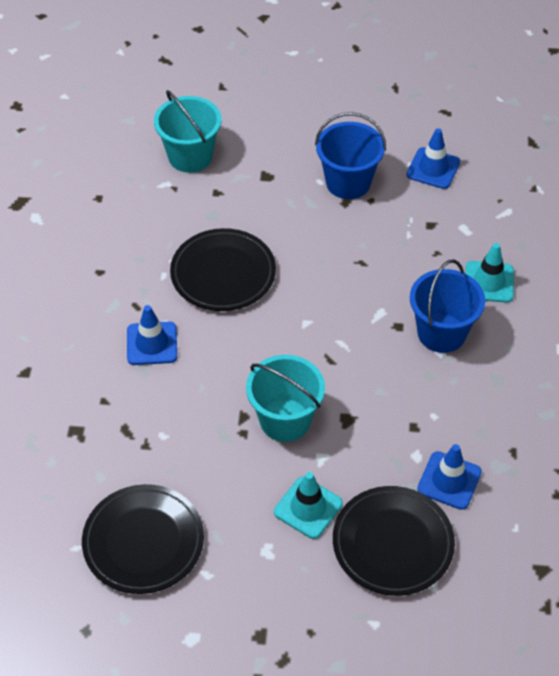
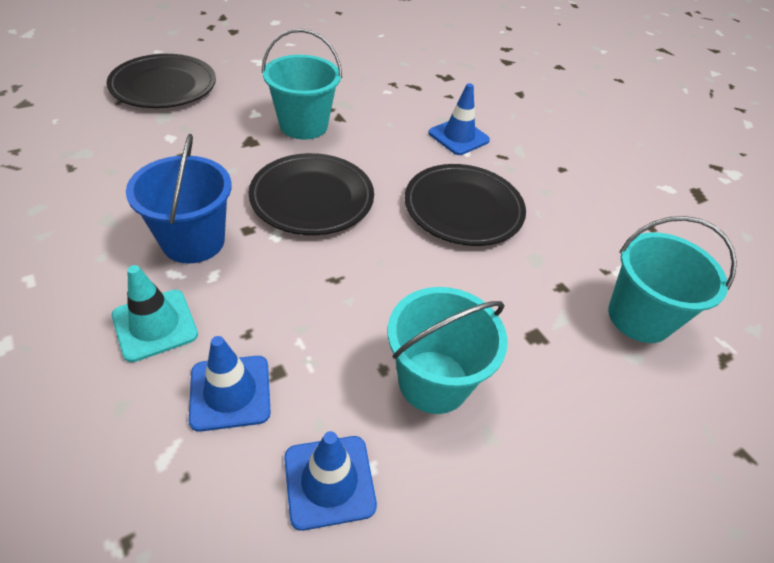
camera: 140 degrees right, 5 degrees down
black plate [82,484,204,594] -> black plate moved to [248,153,374,235]
turquoise traffic cone [274,472,343,539] -> none
blue bucket [315,112,386,199] -> turquoise bucket [388,287,508,414]
blue traffic cone [417,444,482,510] -> blue traffic cone moved to [189,336,271,432]

